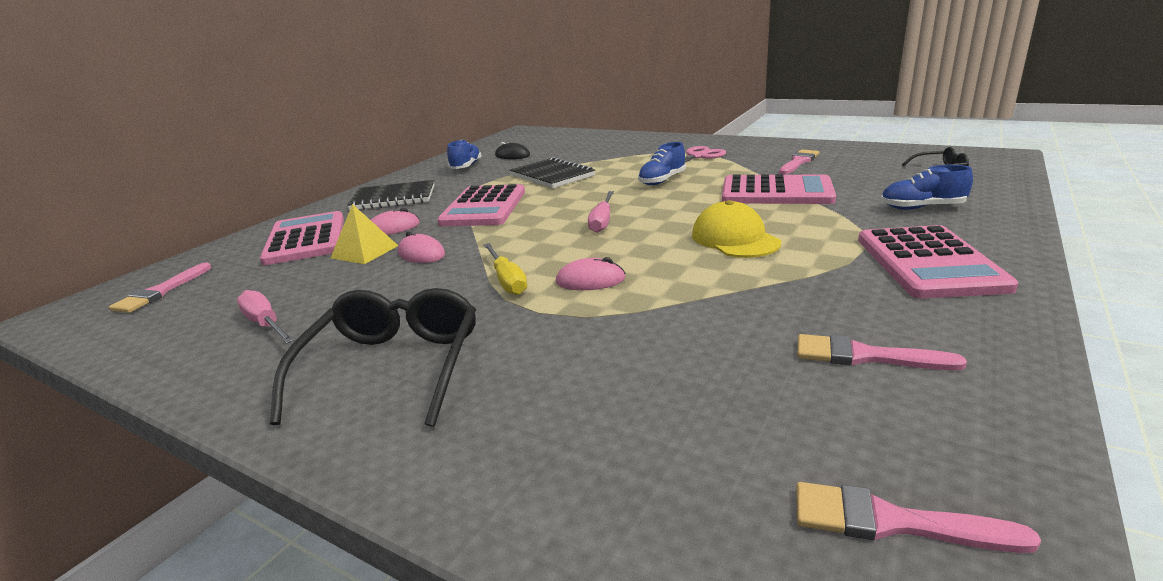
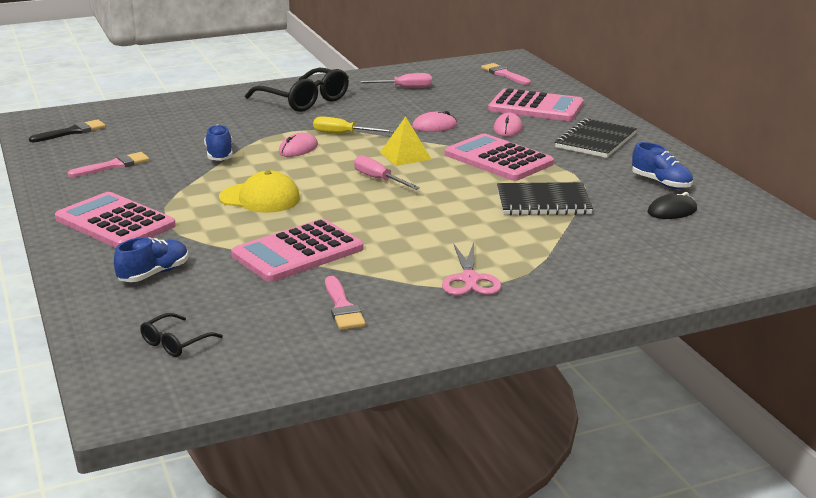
camera: 125 degrees right, 0 degrees up
yellow pyramid [331,204,398,264] -> yellow pyramid moved to [380,116,432,166]
blue shoe [638,142,686,185] -> blue shoe moved to [204,125,233,161]
pink brush [796,482,1041,553] -> black brush [29,119,106,142]

